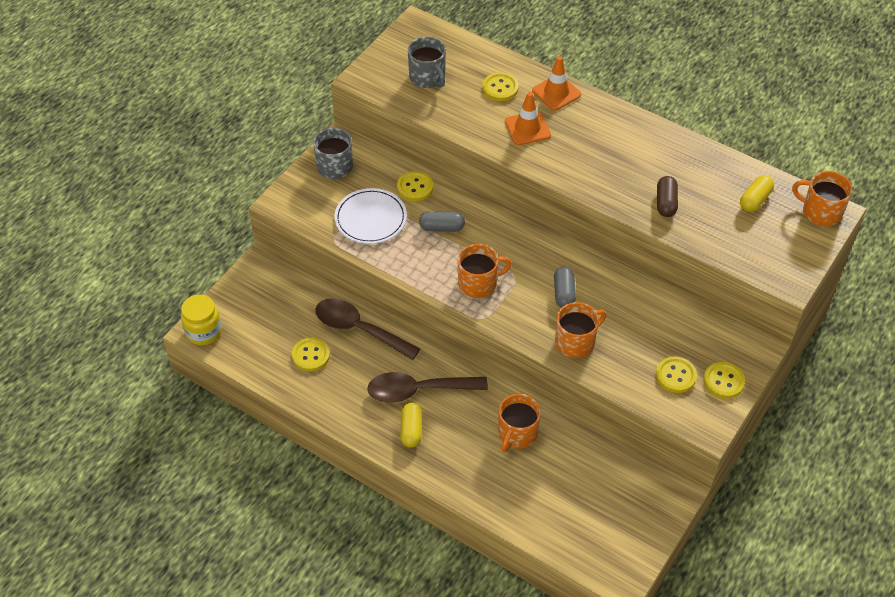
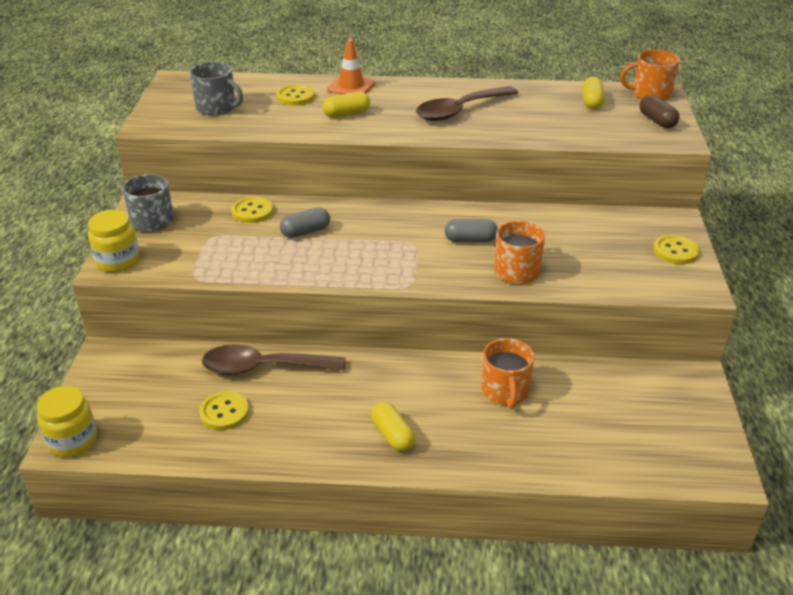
camera: 30 degrees left, 15 degrees down
white plate [334,188,407,244] -> none
brown spoon [367,372,488,403] -> brown spoon moved to [416,86,518,121]
orange mug [458,244,512,298] -> none
orange traffic cone [505,92,551,145] -> yellow capsule [323,92,370,118]
grey capsule [554,267,576,308] -> grey capsule turned 60 degrees counterclockwise [445,219,498,242]
yellow button [656,356,697,393] -> none
brown capsule [657,176,678,217] -> brown capsule moved to [639,95,680,128]
none -> yellow jar [88,210,140,272]

